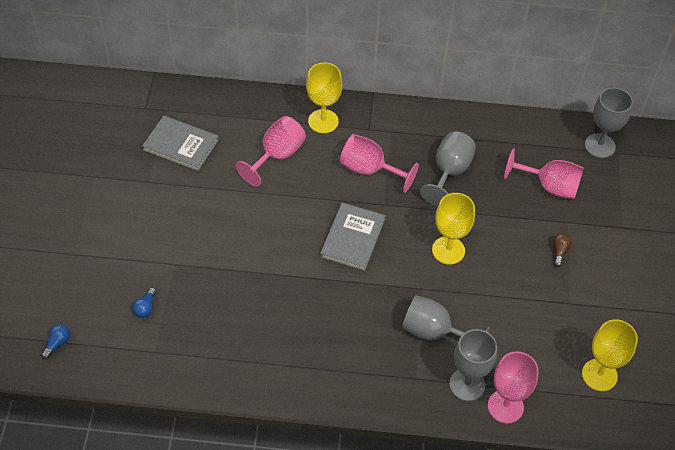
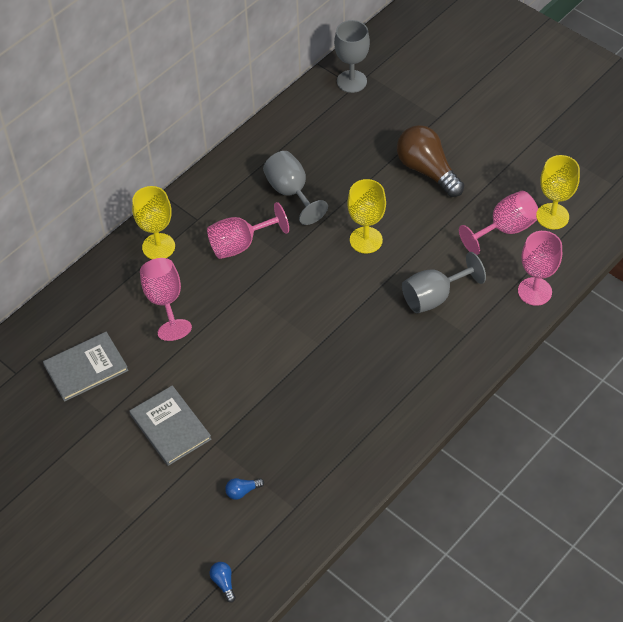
camera: 50 degrees left, 0 degrees up
blue light bulb [133,287,156,318] -> blue light bulb turned 105 degrees clockwise [225,478,264,500]
grey book [320,203,385,271] -> grey book moved to [129,385,211,466]
grey goblet [449,329,497,401] -> none
pink goblet [504,148,584,199] -> pink goblet moved to [459,191,540,255]
brown light bulb [553,233,572,267] -> brown light bulb [397,125,464,197], size x2.47

